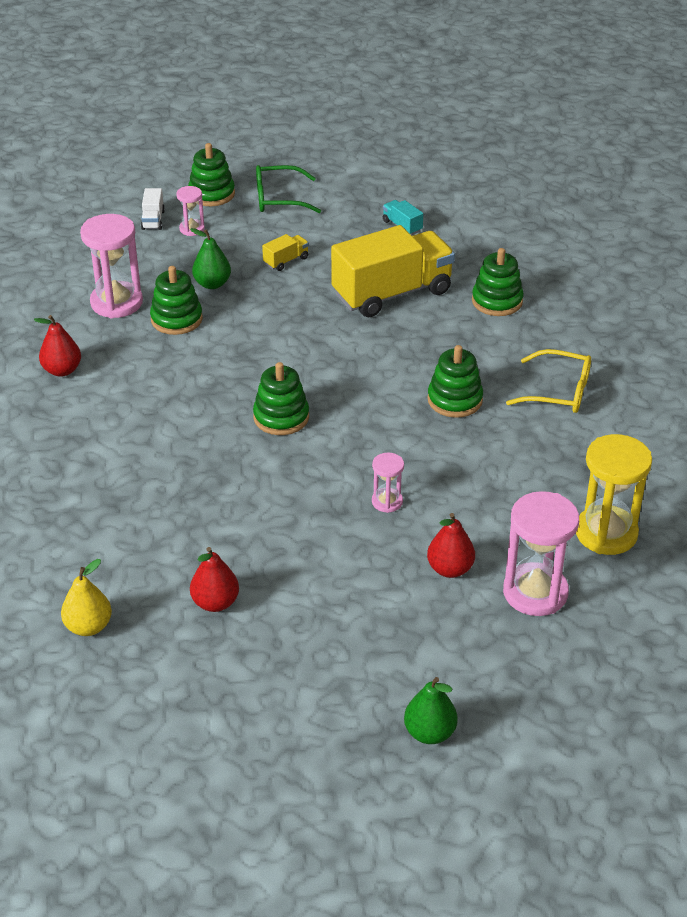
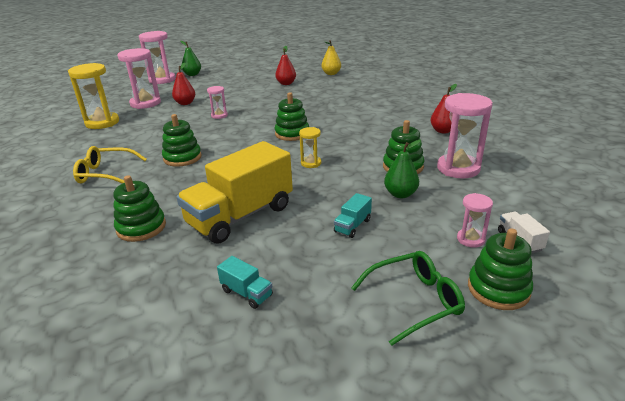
camera: 165 degrees right, 10 degrees down
yellow truck [262,234,309,271] -> turquoise truck [334,193,372,238]
none -> pink hourglass [139,31,176,84]
none -> yellow hourglass [299,127,321,168]

